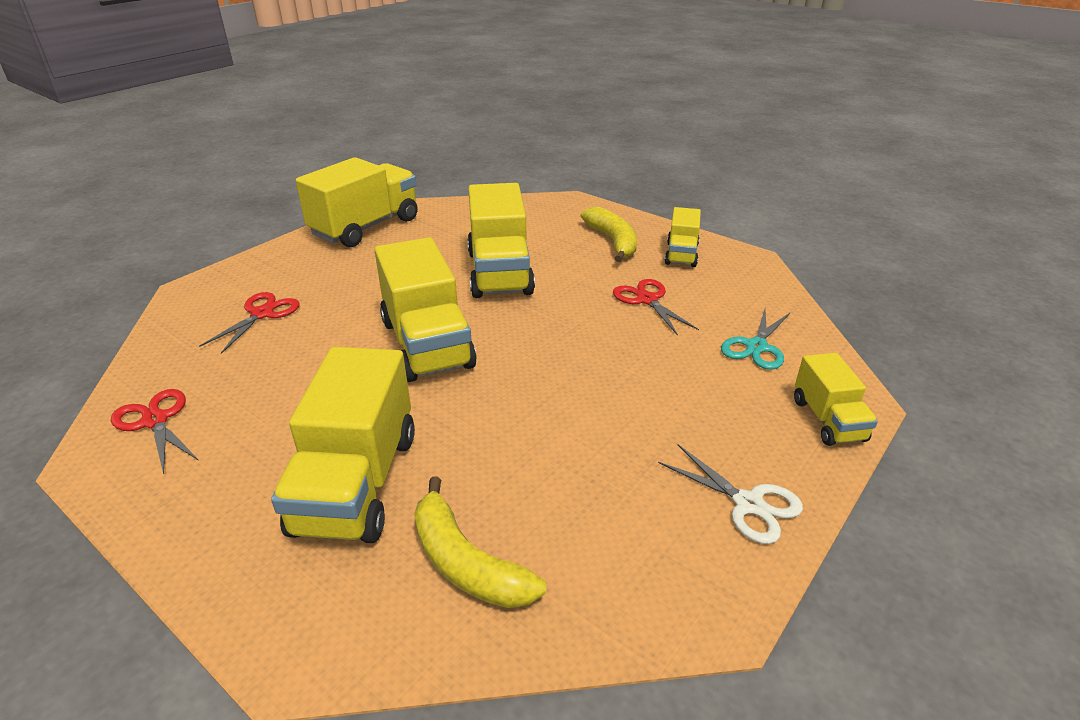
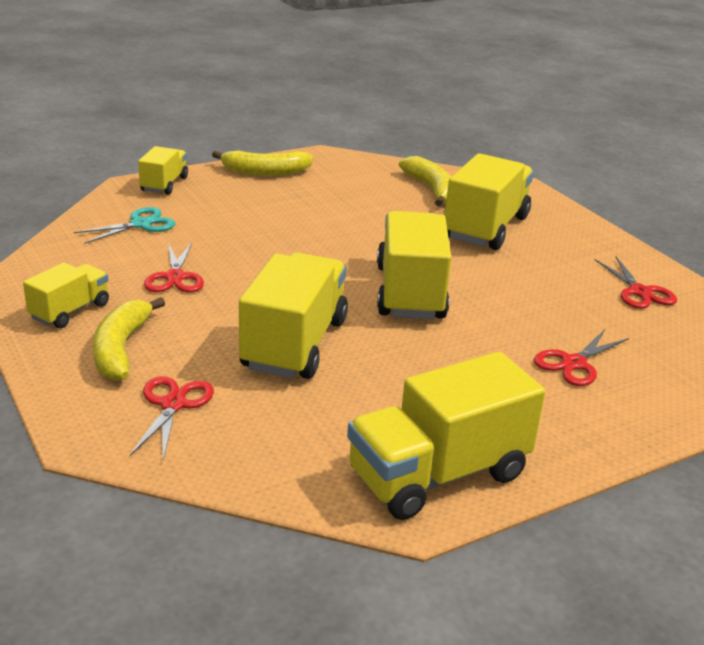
camera: 160 degrees left, 5 degrees down
white scissors [658,444,803,544] -> yellow banana [212,151,313,176]
none -> red scissors [130,376,214,460]

